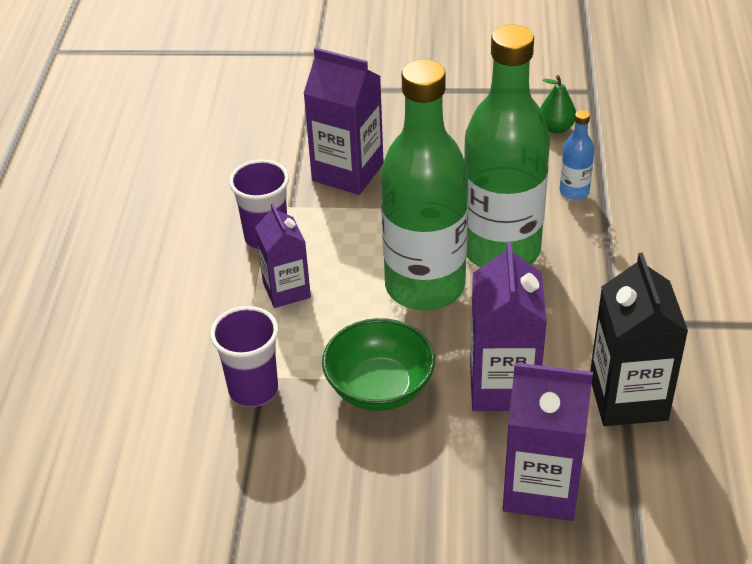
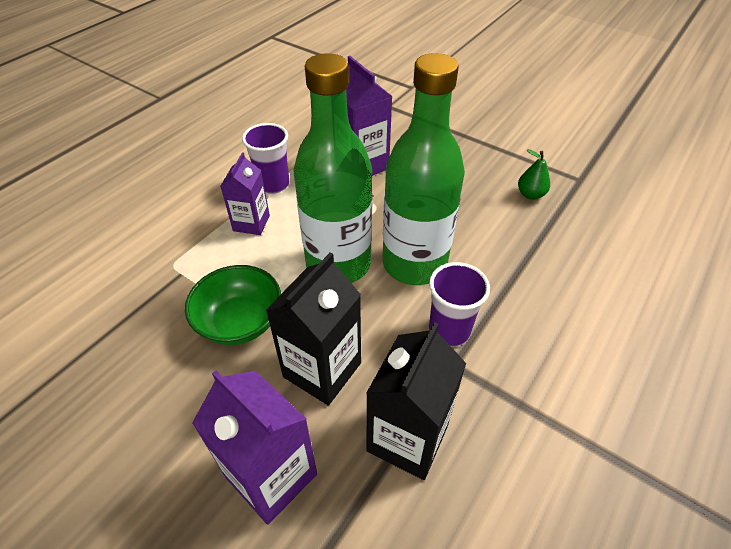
camera: 30 degrees right, 5 degrees up
purple cup [210,306,278,407] -> purple cup moved to [429,262,490,347]
purple carton [470,242,547,411] -> black carton [265,252,361,405]
blue bottle [560,110,594,200] -> none

